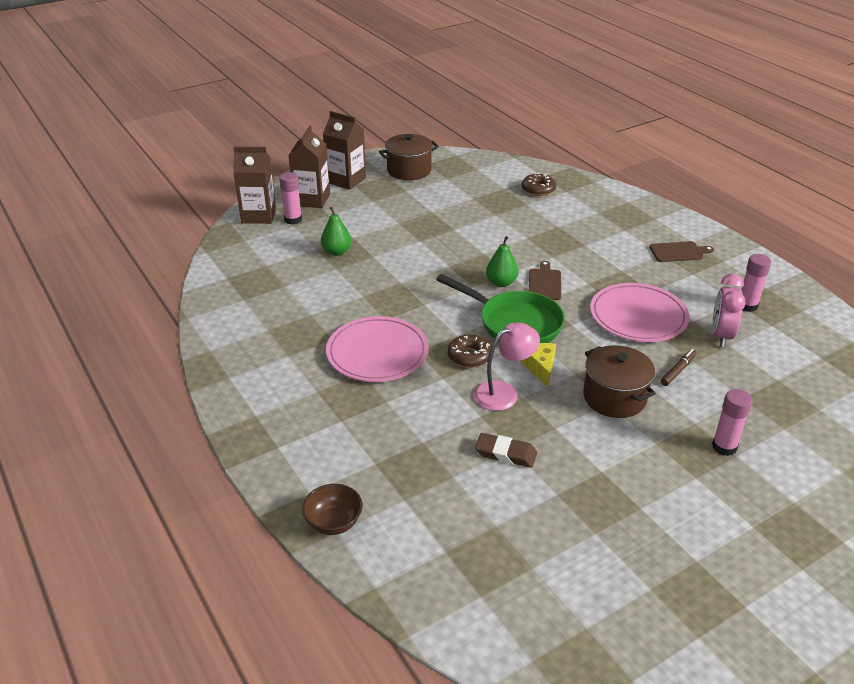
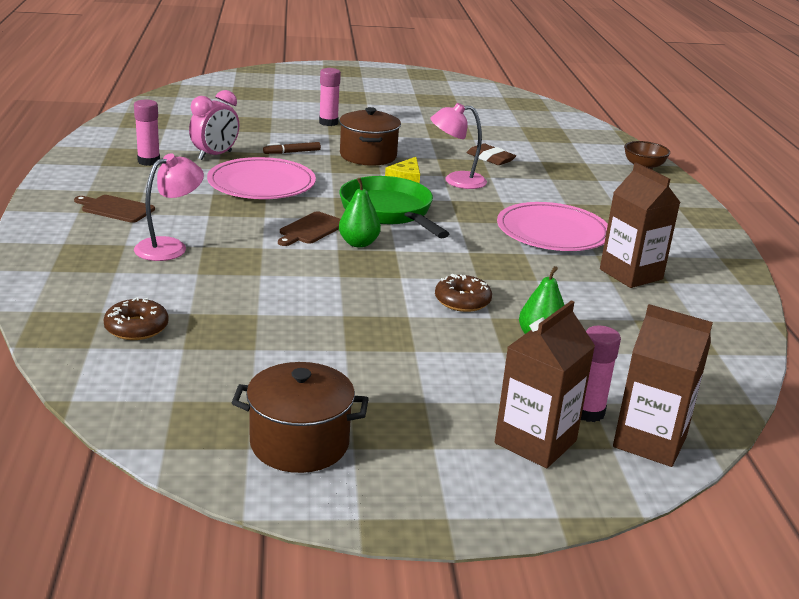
camera: 155 degrees left, 10 degrees down
brown carton [323,111,366,190] -> brown carton moved to [600,162,681,288]
brown donut [448,334,491,368] -> brown donut moved to [435,274,492,312]
none -> pink lamp [134,153,204,261]

